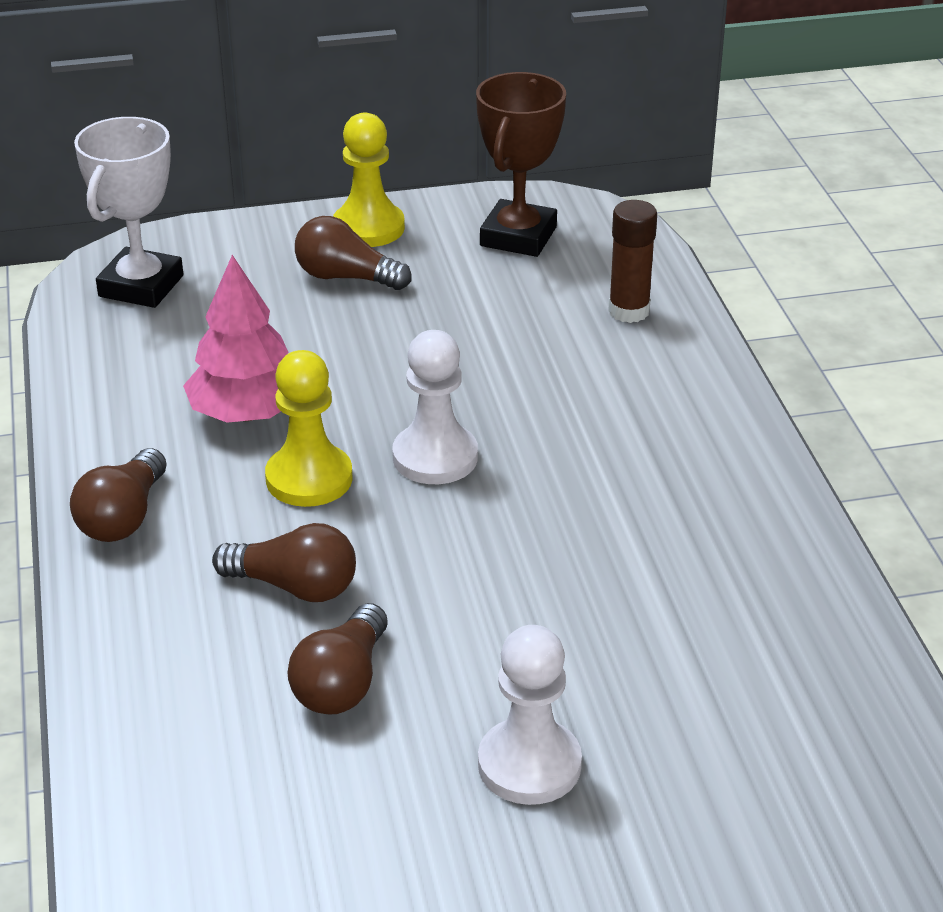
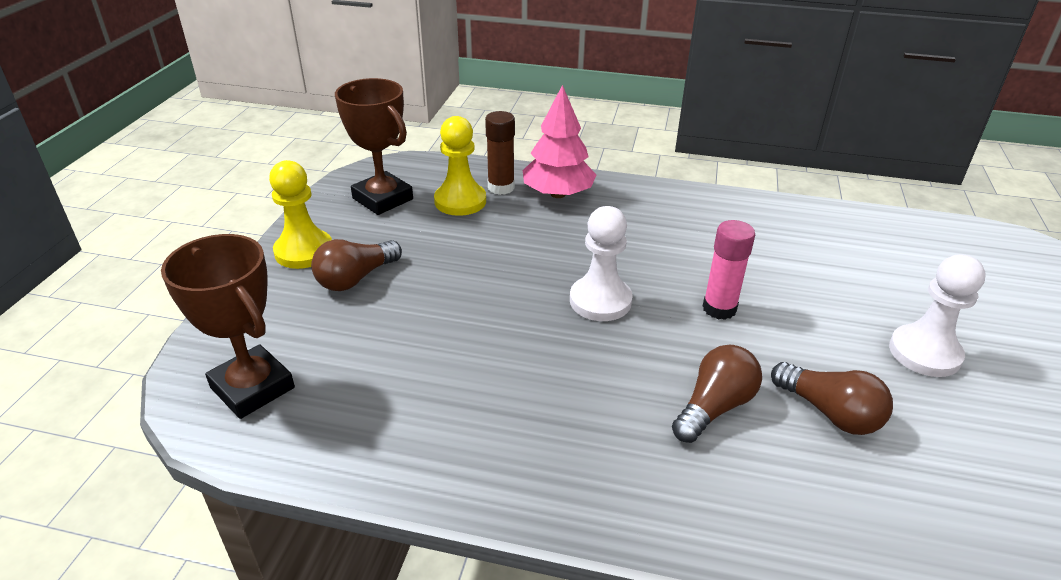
camera: 65 degrees left, 0 degrees up
brown light bulb [70,448,167,542] -> none
white trophy [74,117,183,308] -> brown trophy [161,234,295,419]
pink tree [183,255,289,423] -> pink tree moved to [523,85,596,198]
yellow pawn [265,350,353,507] -> yellow pawn moved to [434,116,486,216]
none -> pink glue stick [703,220,755,320]

